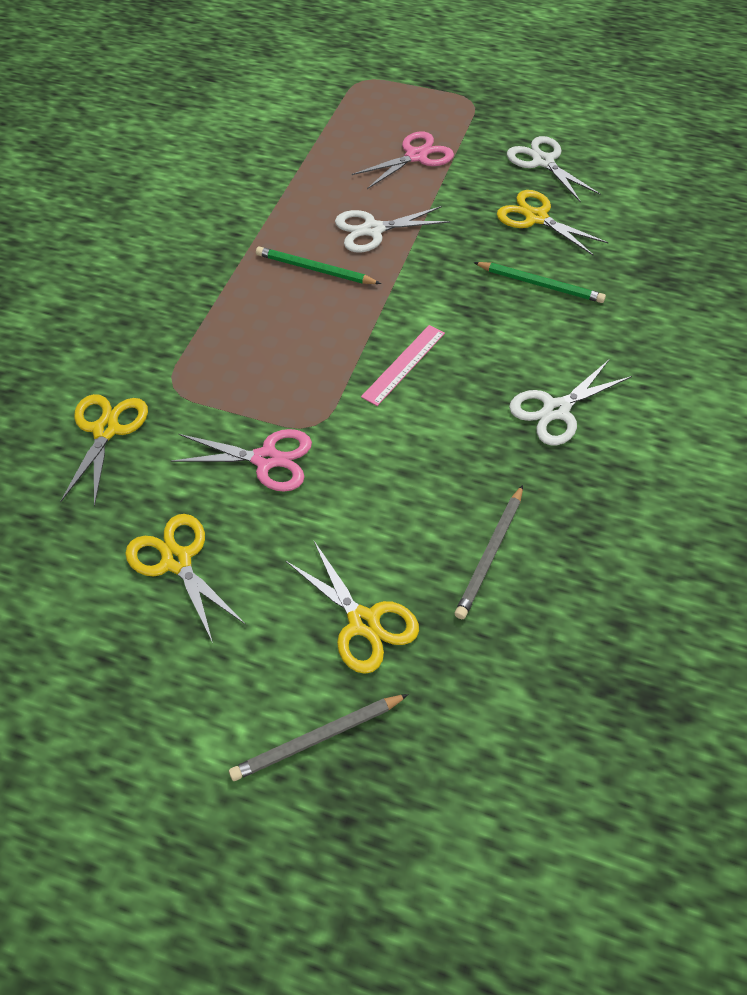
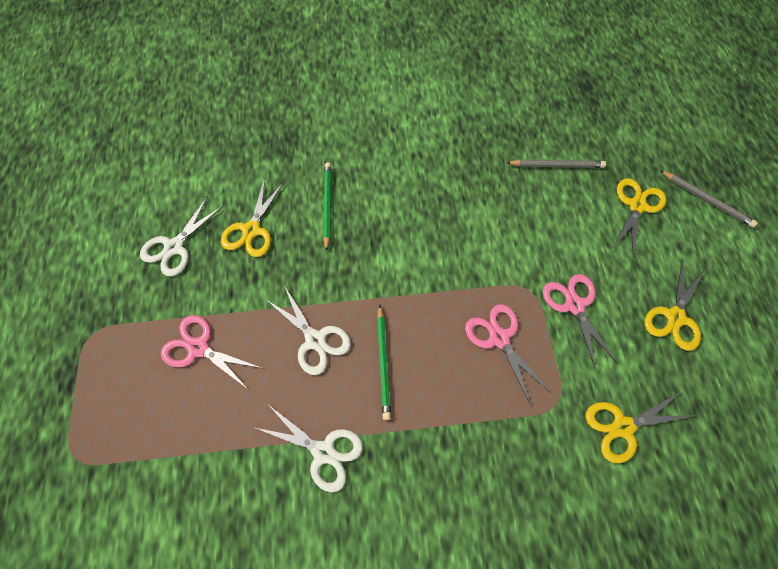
camera: 115 degrees left, 10 degrees up
pink ruler [361,325,445,406] -> none
white scissors [509,360,632,445] -> white scissors moved to [256,405,363,492]
none -> pink scissors [465,304,550,404]

